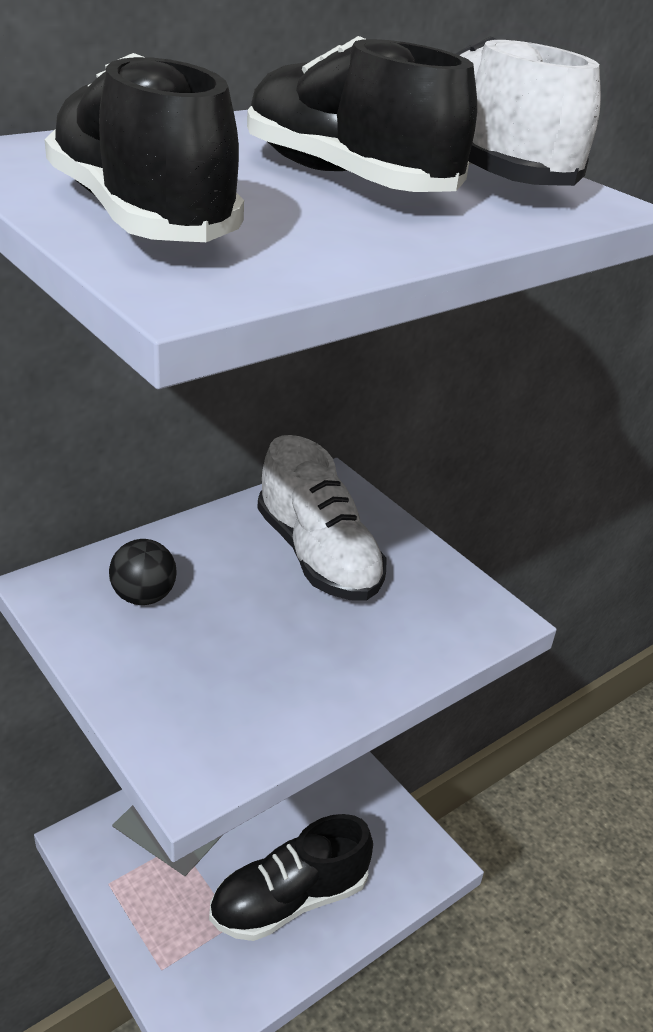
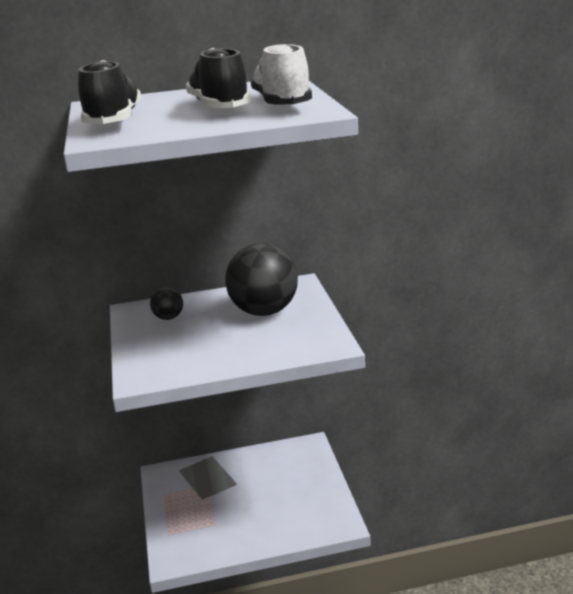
camera: 30 degrees right, 10 degrees down
black shoe [209,814,373,941] -> none
white shoe [257,435,386,601] -> black ball [225,243,298,316]

